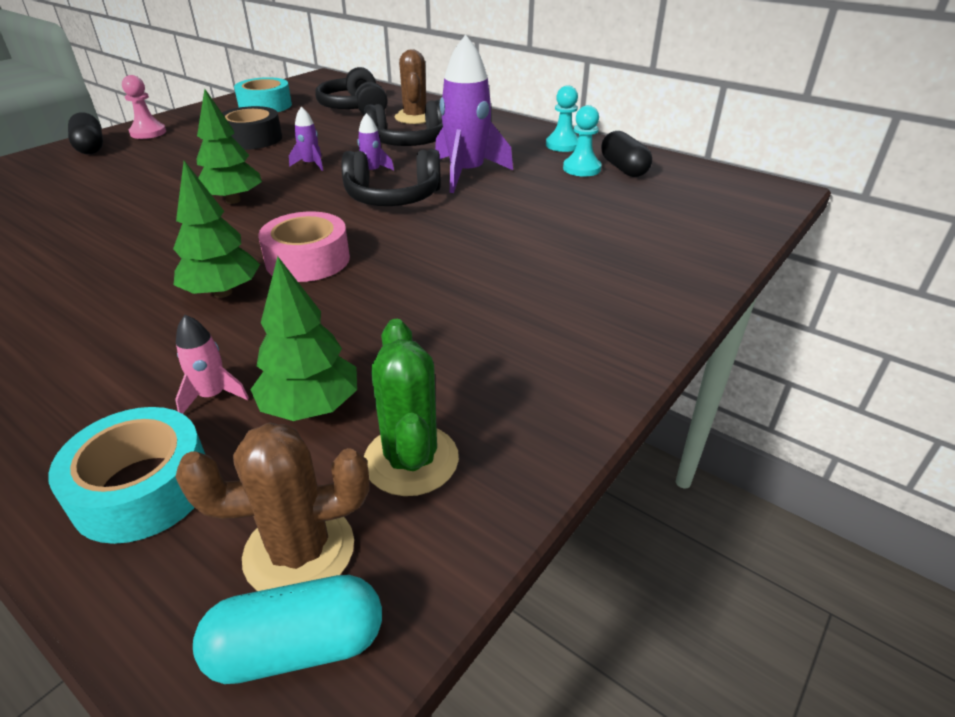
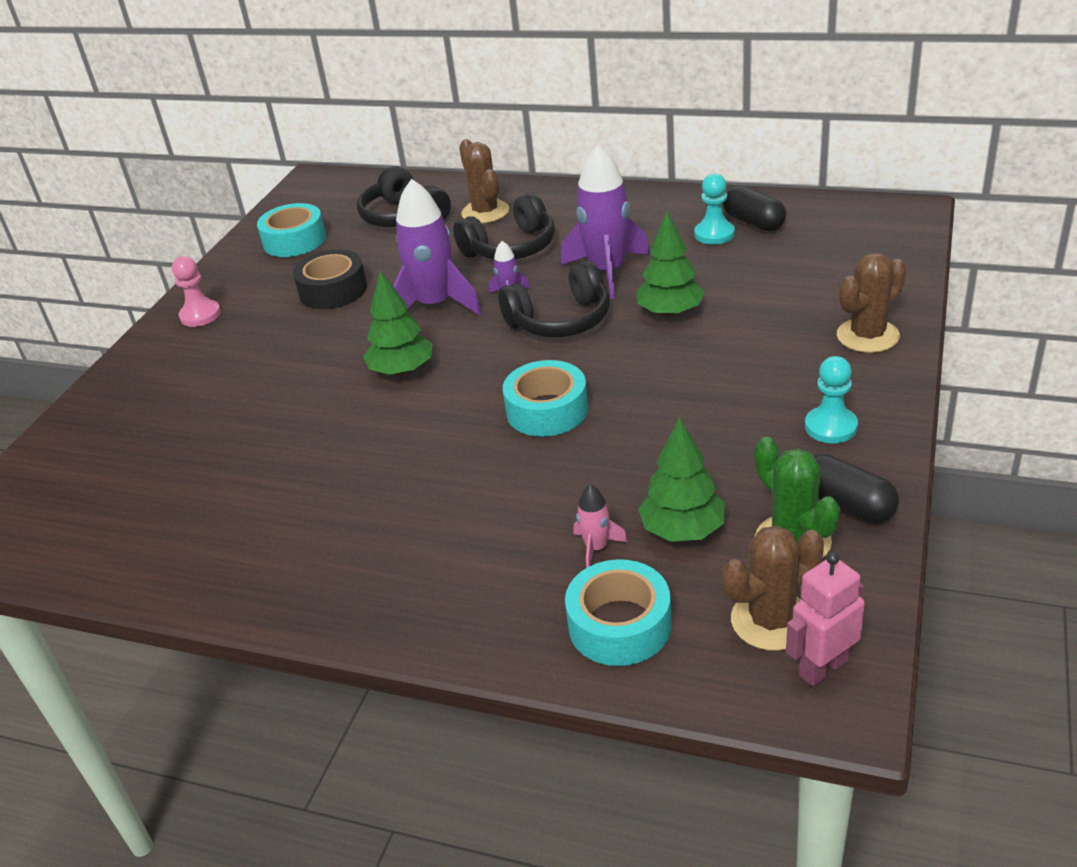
camera: 15 degrees left, 0 degrees up
black capsule [68,112,103,154] -> black capsule moved to [814,454,899,523]
green tree [173,161,260,298] -> green tree moved to [637,211,705,317]
turquoise capsule [193,575,382,684] -> pink robot [786,552,865,686]
pink tape [258,211,350,282] -> turquoise tape [503,360,588,437]
purple rocket [289,107,323,171] -> purple rocket [393,179,481,315], size x2.18
turquoise pawn [546,85,578,152] -> turquoise pawn moved to [805,356,858,443]
none -> brown cactus [837,253,906,353]

